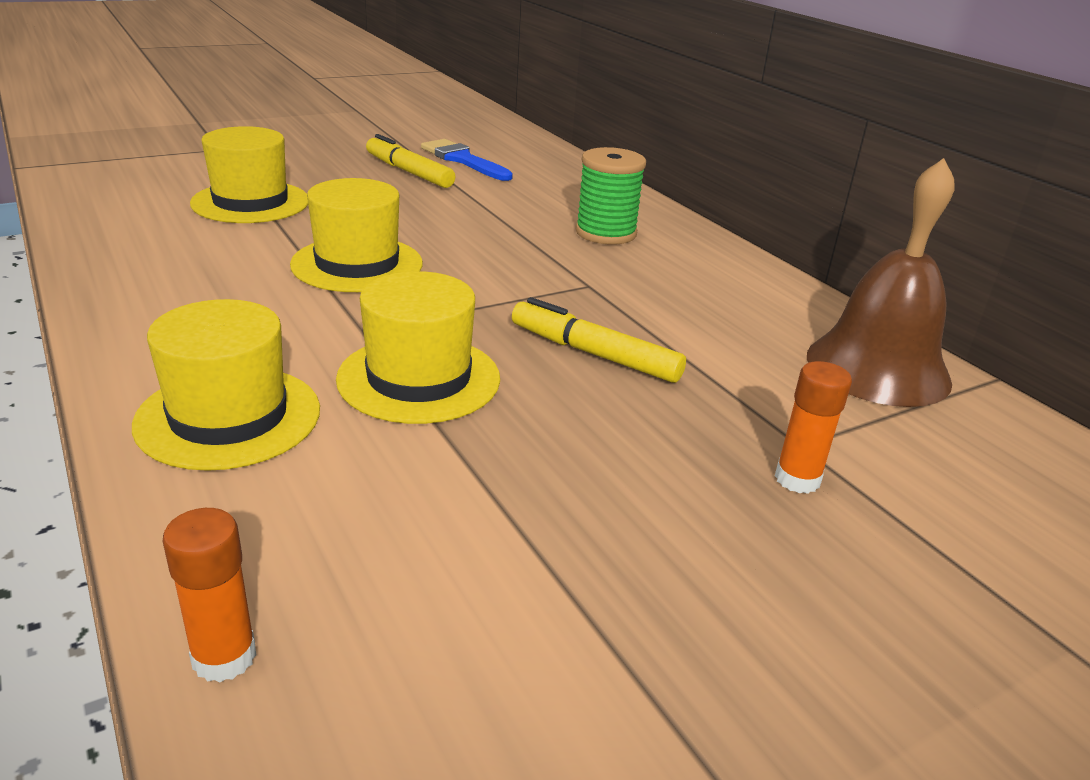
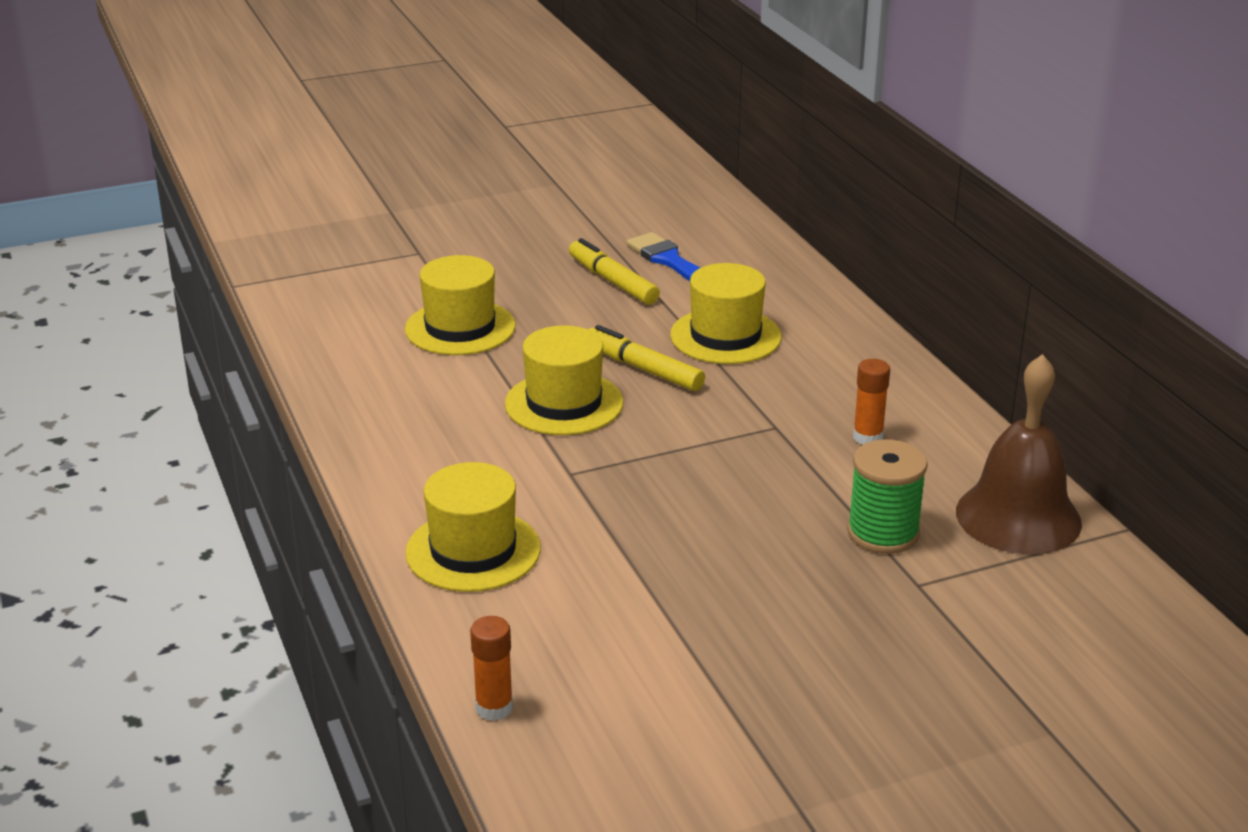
camera: 10 degrees right, 0 degrees up
yellow hat [336,271,500,424] -> yellow hat moved to [670,263,782,364]
yellow marker [512,297,686,383] -> yellow marker moved to [588,325,705,391]
green spool [575,147,646,245] -> green spool moved to [847,440,928,554]
orange glue stick [775,361,852,494] -> orange glue stick moved to [853,359,890,444]

